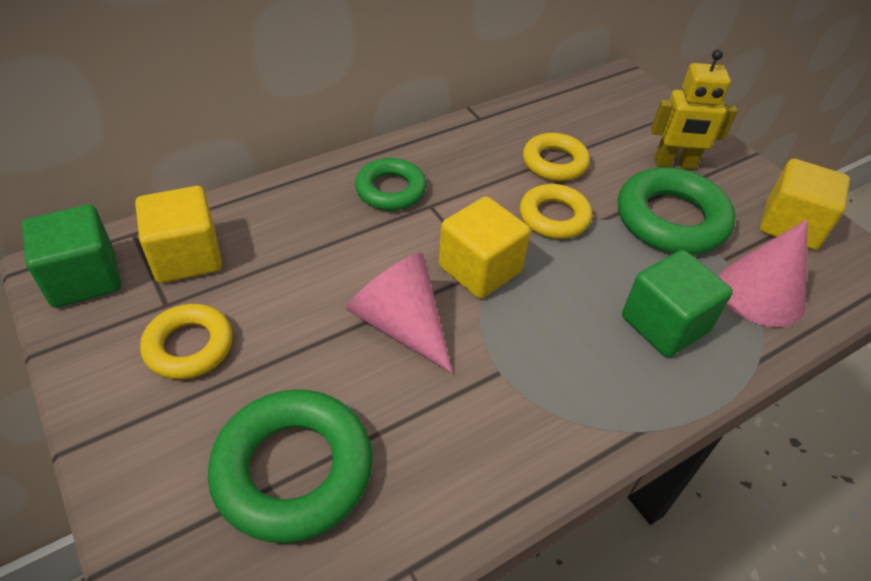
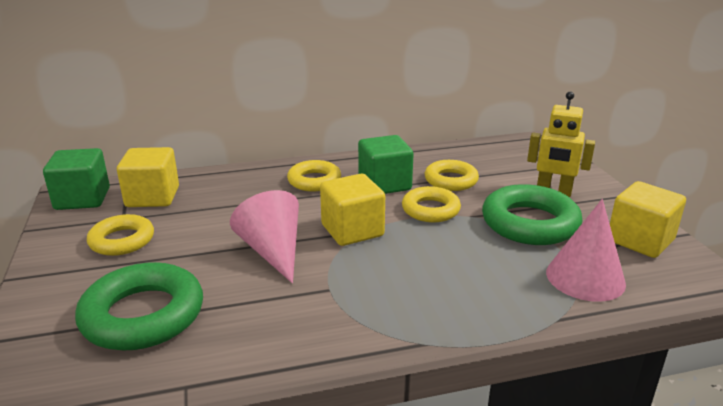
camera: 20 degrees right, 20 degrees down
green ring [355,158,426,211] -> yellow ring [287,160,341,192]
green cube [622,250,733,357] -> green cube moved to [358,135,414,194]

